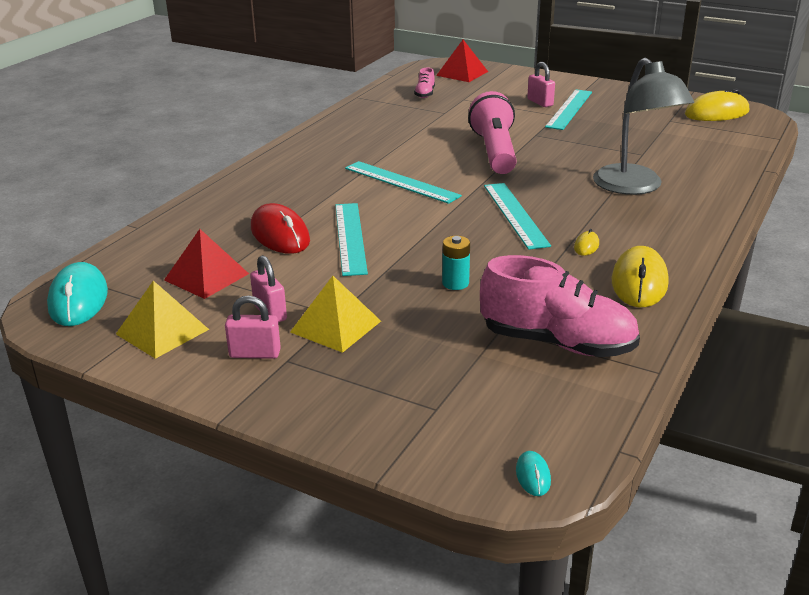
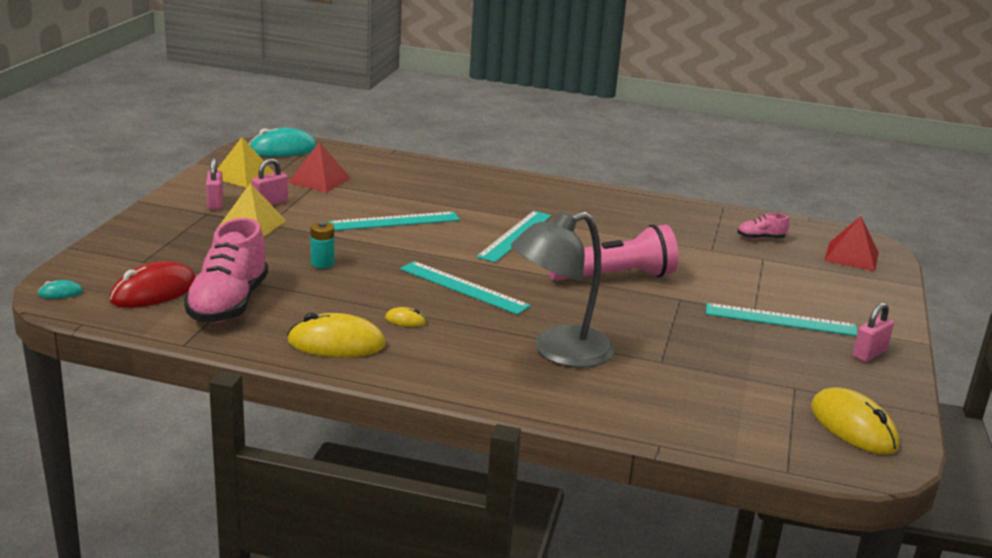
camera: 75 degrees right, 5 degrees down
red mouse [251,203,310,254] -> red mouse moved to [109,261,196,308]
turquoise ruler [484,183,551,250] -> turquoise ruler turned 60 degrees clockwise [400,261,531,315]
pink padlock [527,62,555,107] -> pink padlock moved to [853,302,894,362]

